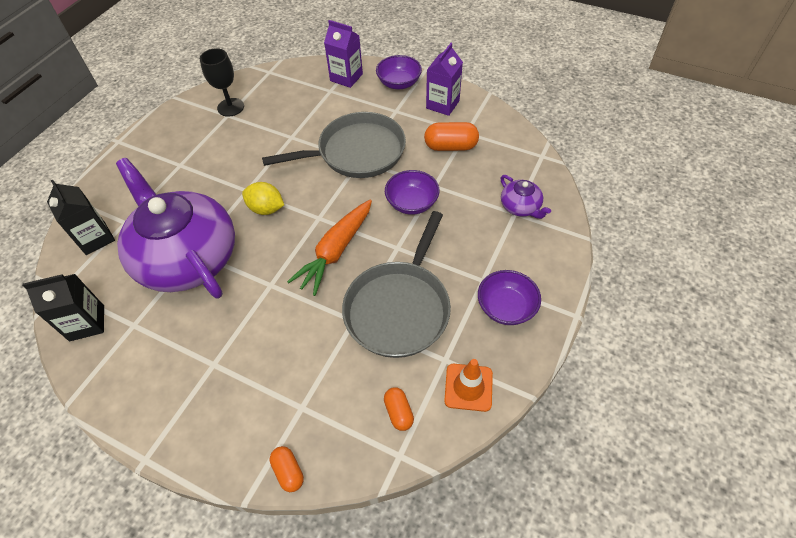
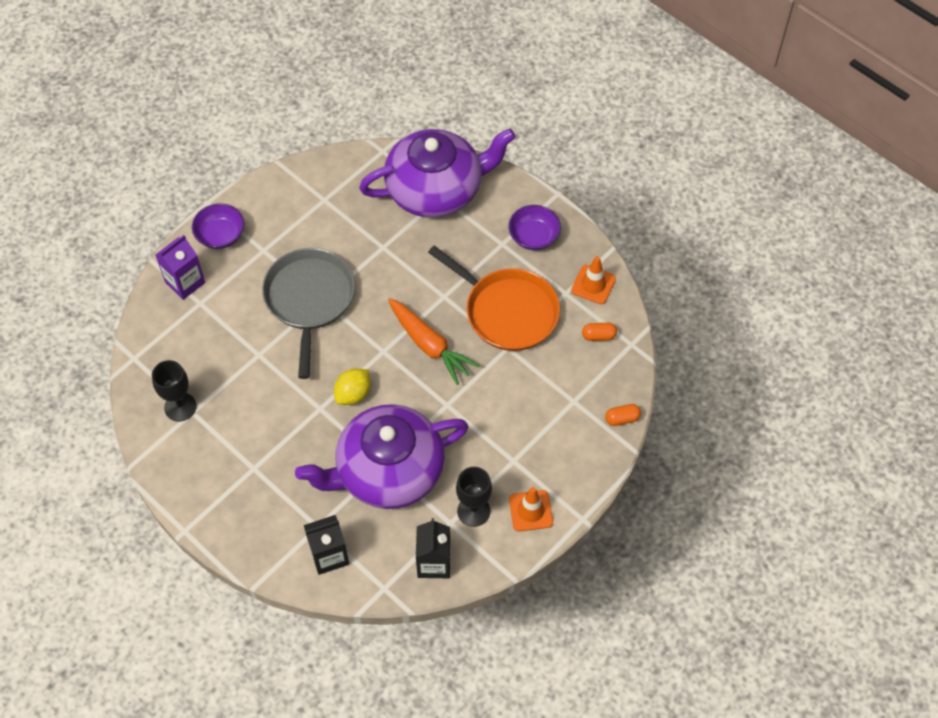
camera: 75 degrees left, 5 degrees up
grey pan [342,211,451,358] -> orange pan [428,246,560,351]
purple bowl [385,170,439,215] -> none
orange capsule [424,122,479,151] -> none
purple carton [426,43,463,116] -> none
purple teapot [501,175,551,219] -> purple teapot [359,128,516,218], size x2.47
none -> black goblet [456,467,492,527]
none -> orange traffic cone [509,487,553,531]

